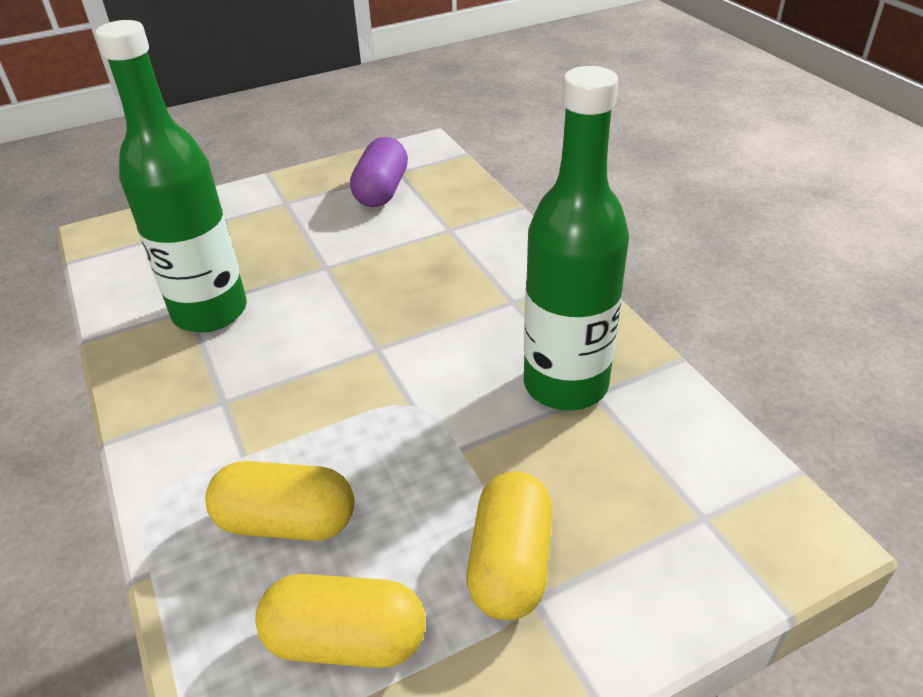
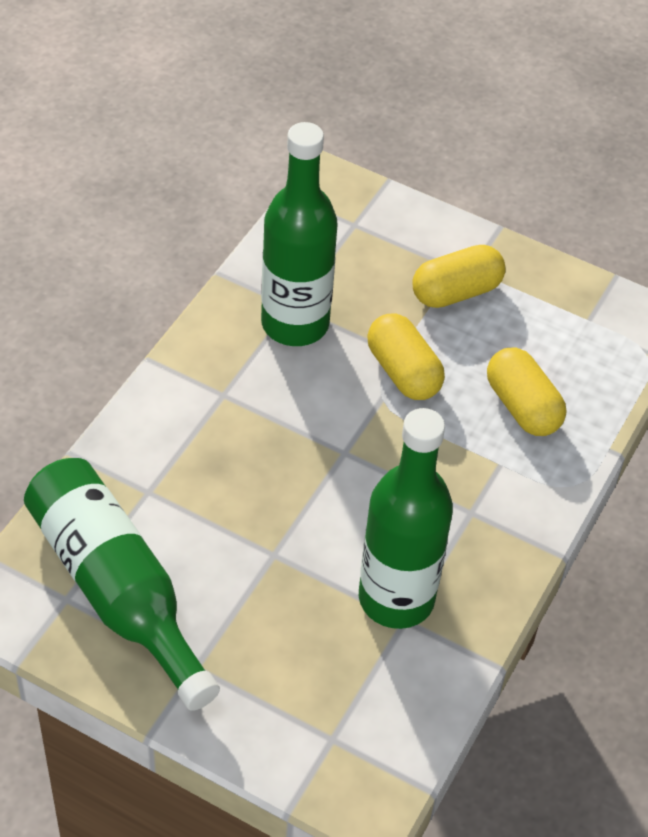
camera: 130 degrees left, 10 degrees up
yellow capsule [255,574,426,668] -> yellow capsule moved to [367,314,445,400]
purple capsule [350,137,408,207] -> green bottle [24,458,220,711]

